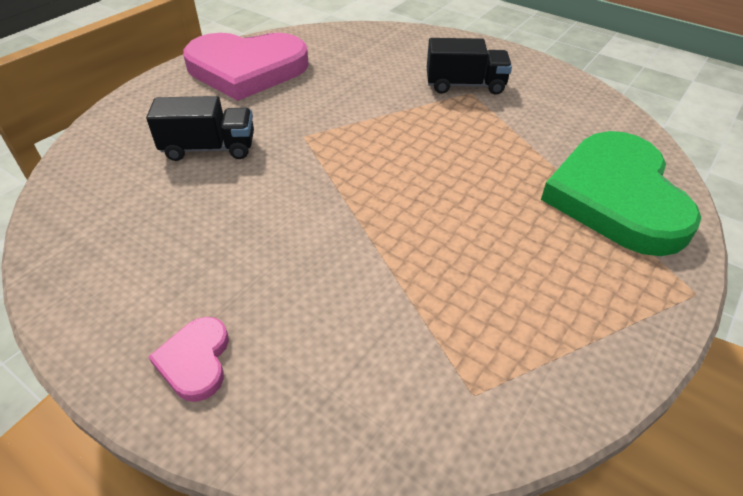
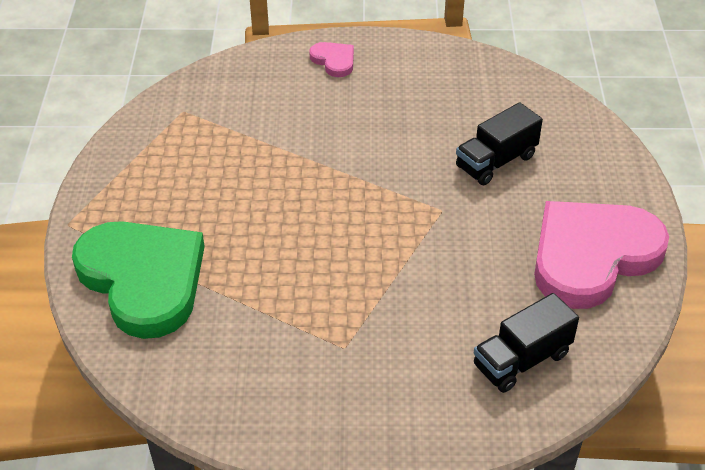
camera: 145 degrees right, 0 degrees up
black truck [427,38,512,95] -> black truck moved to [474,293,579,393]

